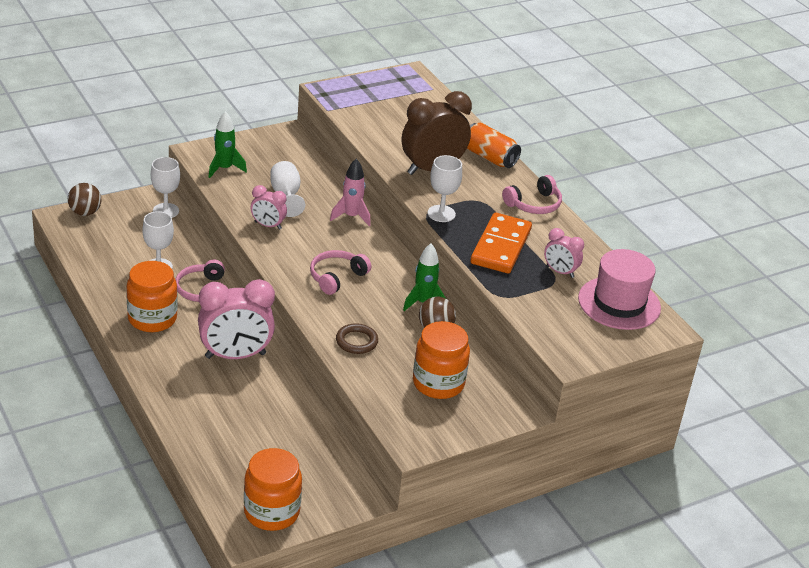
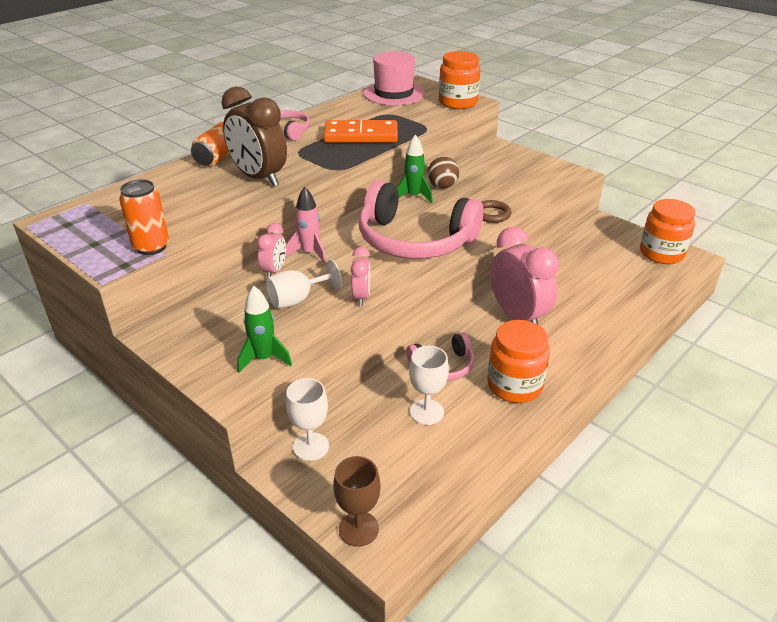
camera: 105 degrees left, 0 degrees up
brown ball [68,183,102,216] -> brown goblet [333,456,381,547]
pink headphones [310,250,372,295] -> pink headphones [359,181,484,259], size x2.07
orange jar [413,321,470,399] -> orange jar moved to [439,51,480,109]
white goblet [428,155,462,222] -> none
pink clock [544,228,584,278] -> pink clock moved to [257,223,286,278]
none -> orange can [119,179,169,255]

